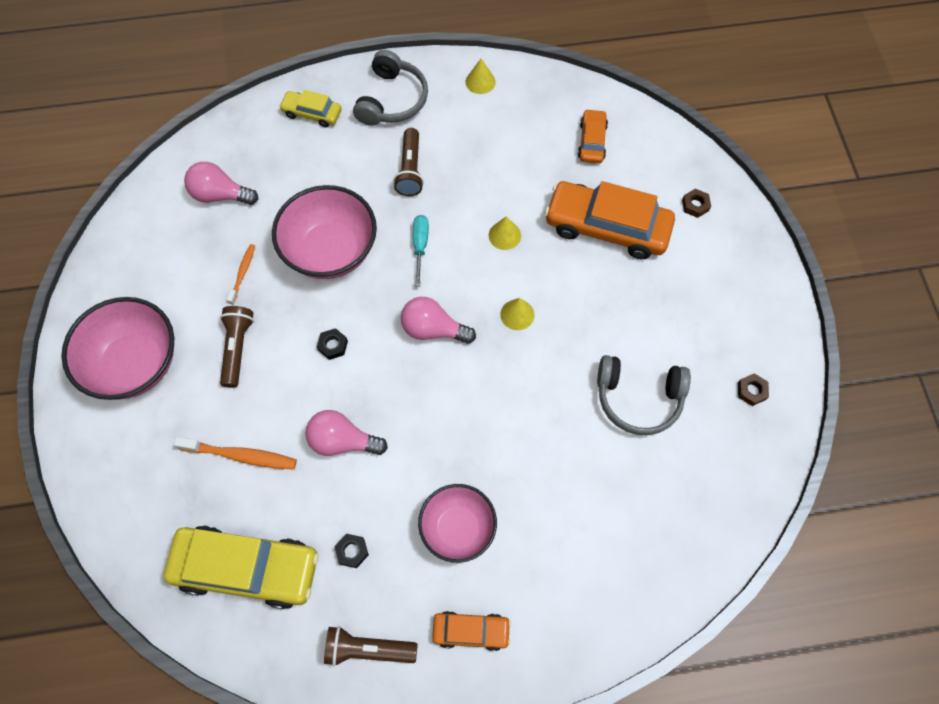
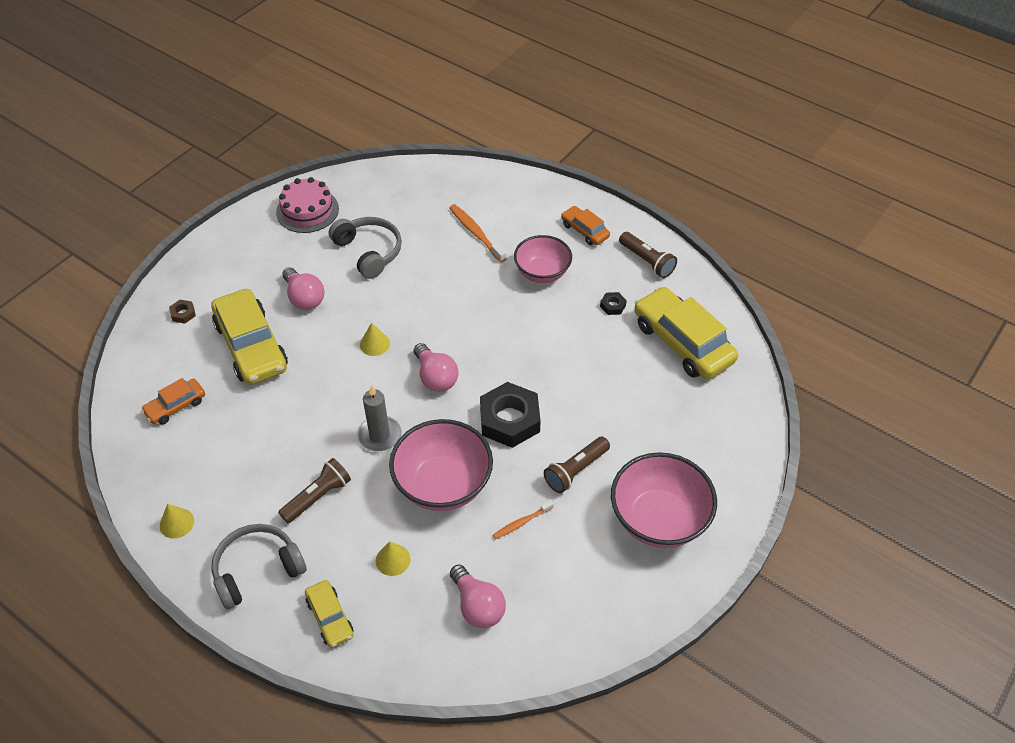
camera: 135 degrees left, 15 degrees down
orange toothbrush [174,437,297,470] -> orange toothbrush moved to [449,204,507,262]
pink light bulb [305,410,388,456] -> pink light bulb moved to [282,268,325,310]
black nut [317,328,348,360] -> black nut [480,382,541,448], size x2.34
turquoise screwdriver [413,215,429,287] -> grey candle [357,385,401,451]
yellow cone [489,216,521,250] -> yellow cone moved to [376,541,411,576]
orange car [545,181,675,259] -> yellow car [211,289,288,385]
brown nut [738,373,769,406] -> pink cake [276,177,339,233]

